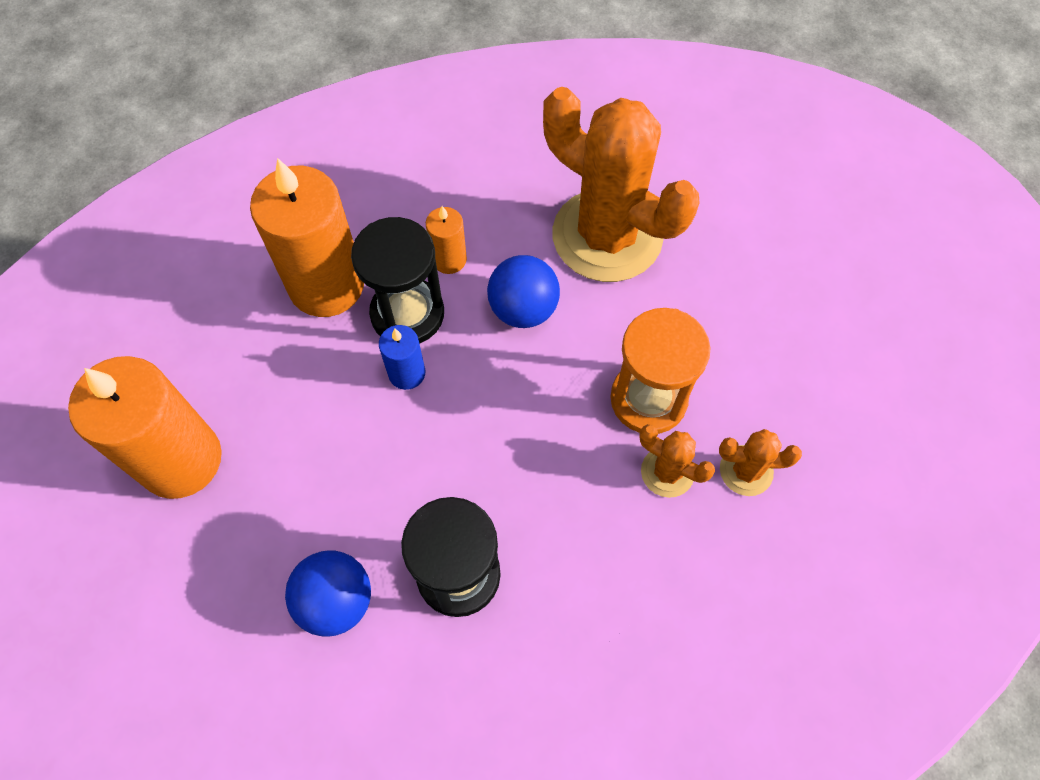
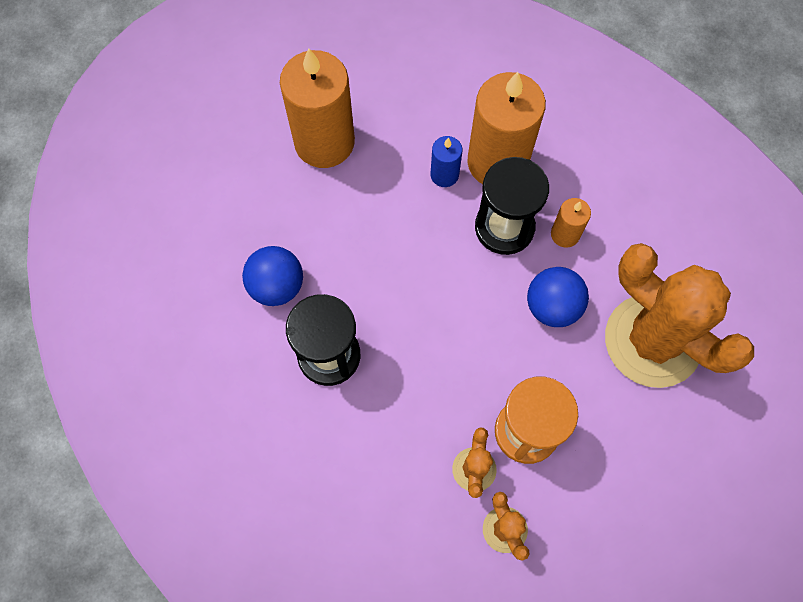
camera: 65 degrees right, 5 degrees up
blue candle [379,325,425,390] -> blue candle moved to [430,136,462,187]
orange cactus [543,87,699,282] -> orange cactus turned 60 degrees counterclockwise [605,243,754,388]

